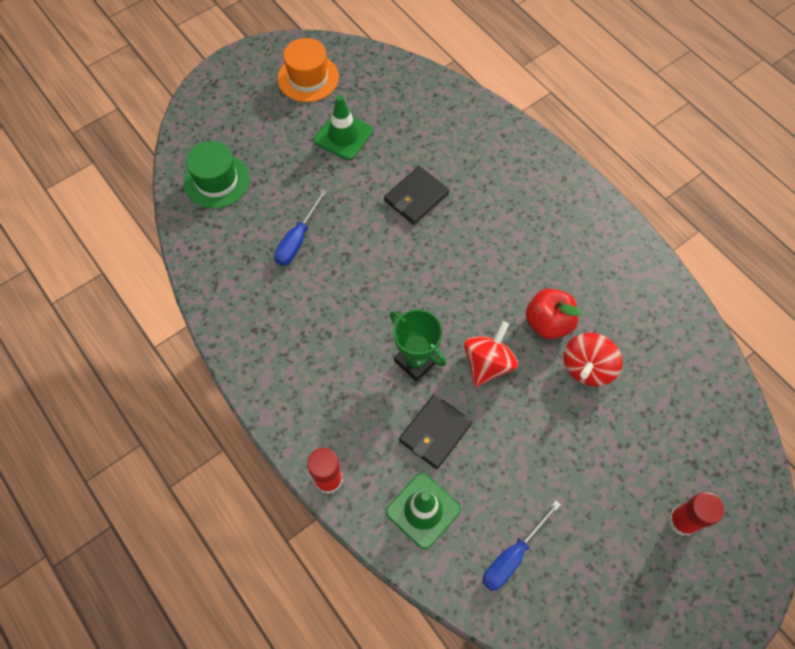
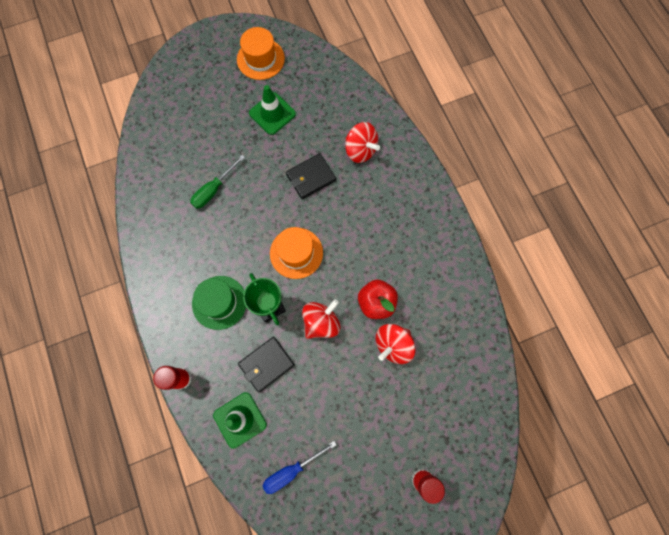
camera: 15 degrees right, 10 degrees up
green hat [184,141,250,209] -> green hat moved to [192,276,246,330]
blue screwdriver [274,189,327,266] -> green screwdriver [190,155,245,209]
none -> orange hat [270,227,323,279]
none -> red spinning top [345,122,380,163]

